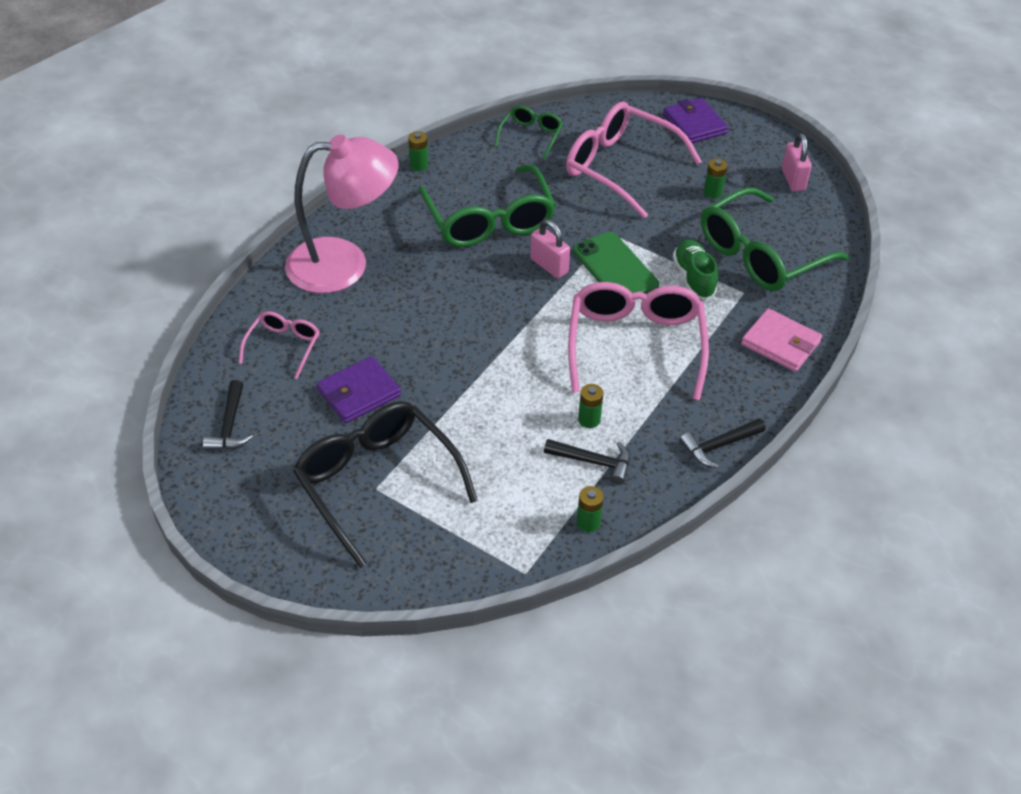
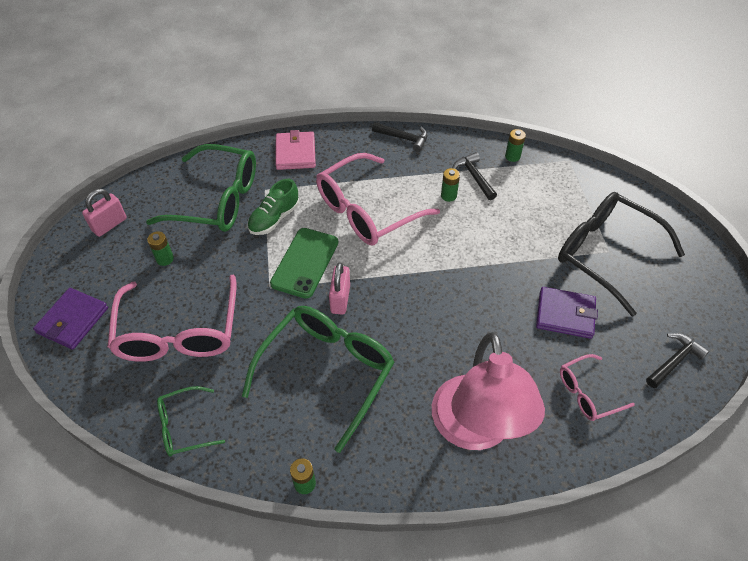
camera: 130 degrees left, 5 degrees up
pink lamp [285,134,399,293] -> pink lamp turned 135 degrees counterclockwise [432,332,545,450]
black glasses [293,401,478,568] -> black glasses turned 120 degrees clockwise [558,192,685,317]

